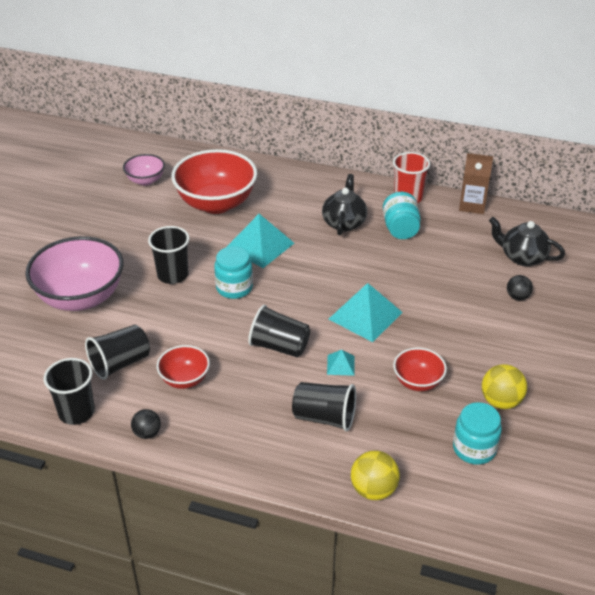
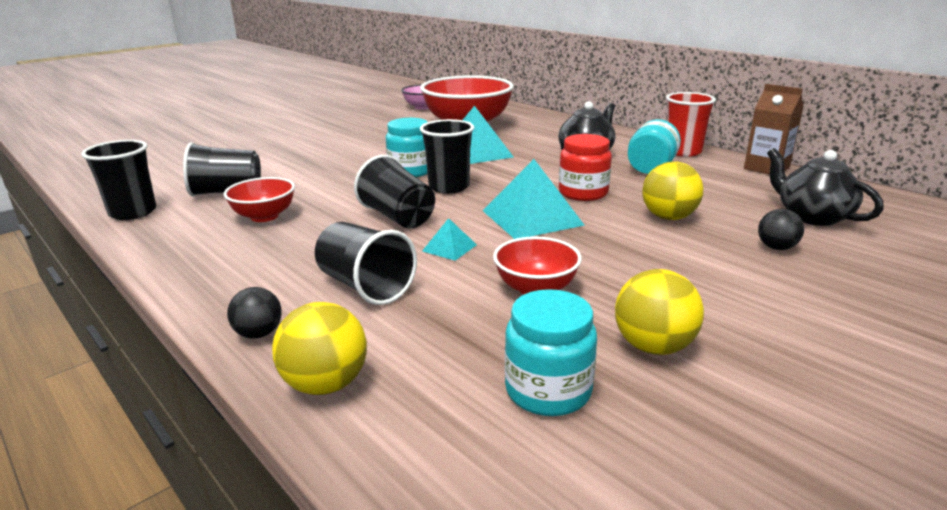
camera: 30 degrees right, 15 degrees down
pink bowl [25,236,123,311] -> none
black ball [131,409,161,439] -> black ball moved to [227,287,281,339]
black cup [148,226,189,284] -> black cup moved to [420,119,474,194]
none -> red jar [559,134,612,201]
none -> yellow ball [642,161,703,220]

